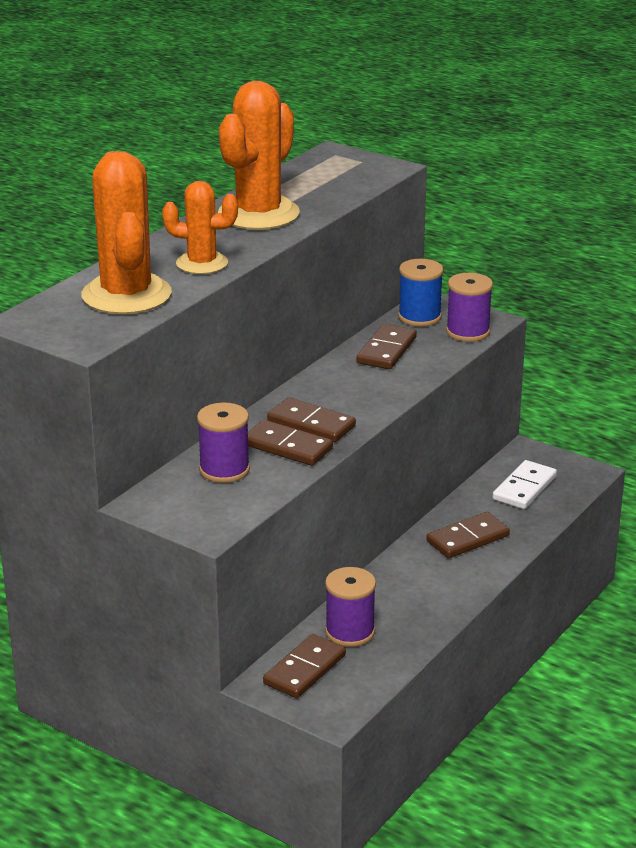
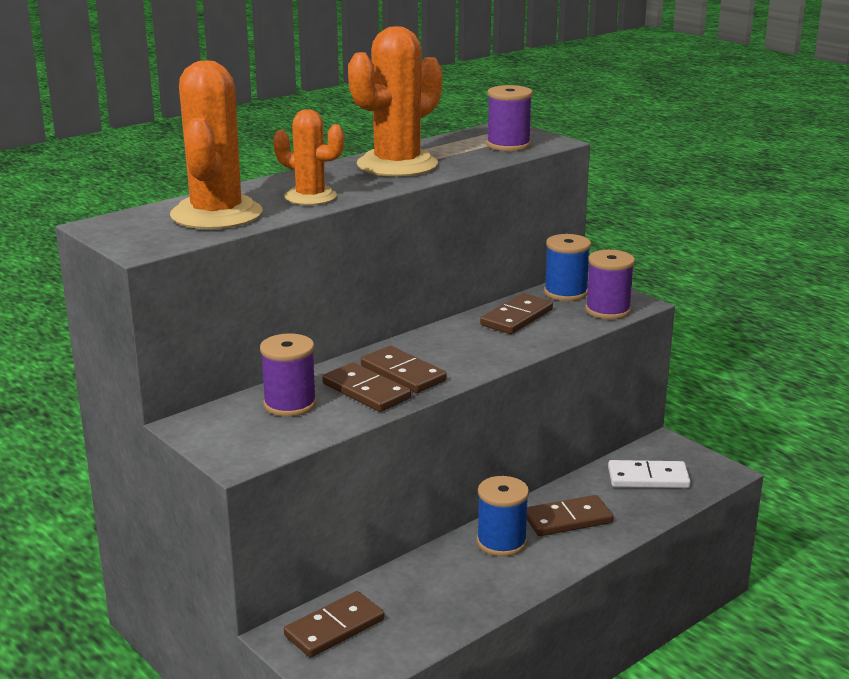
camera: 15 degrees right, 5 degrees down
purple spool [325,567,376,647] -> purple spool moved to [486,85,533,151]
white domino [493,460,557,509] -> white domino turned 45 degrees clockwise [608,460,691,488]
none -> blue spool [477,476,529,557]

